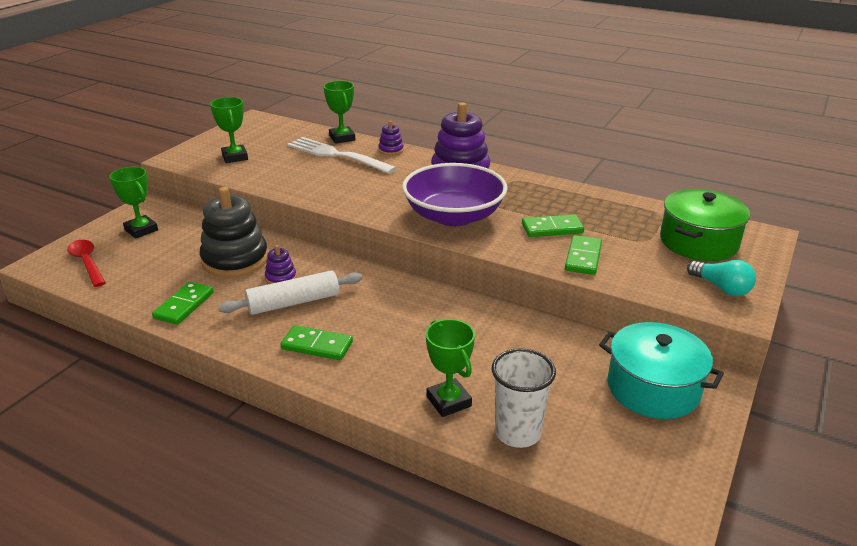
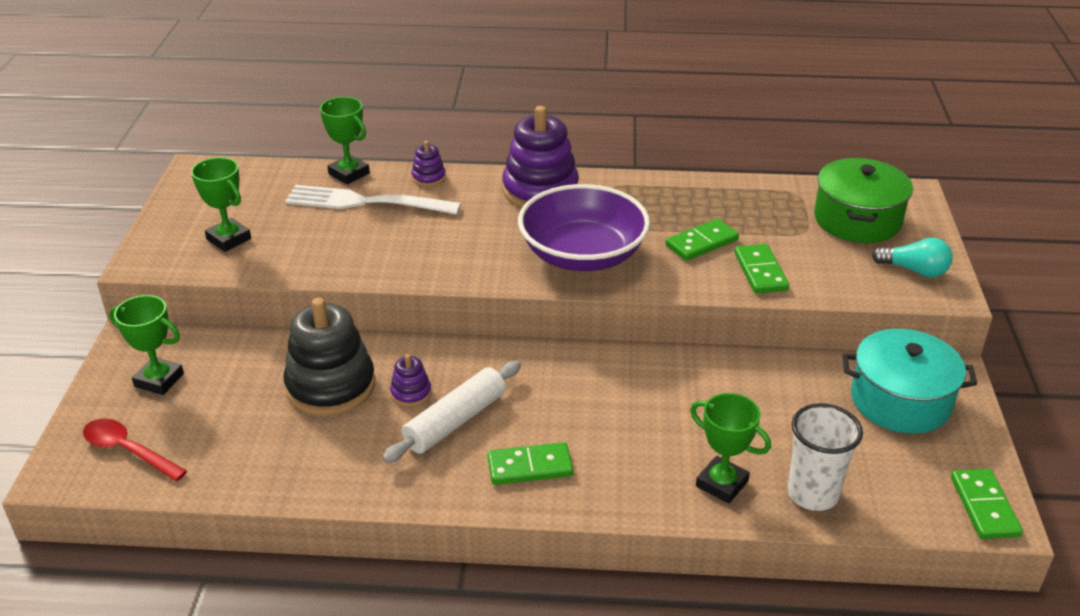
camera: 25 degrees left, 5 degrees up
green domino [152,282,214,325] -> green domino moved to [951,469,1023,539]

